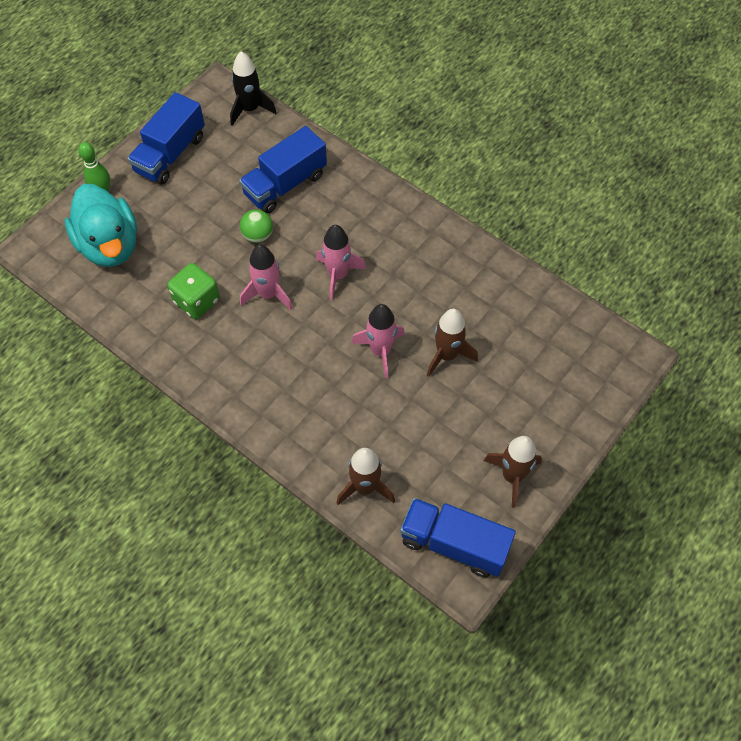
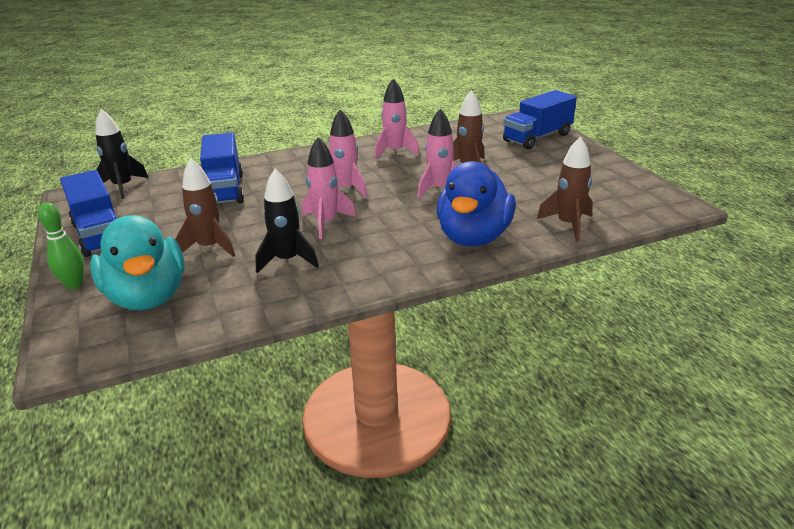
camera: 60 degrees left, 30 degrees down
turquoise duck [65,184,137,267] -> turquoise duck turned 60 degrees clockwise [90,215,185,311]
green dice [167,263,220,319] -> black rocket [255,169,319,273]
green ball [240,209,273,243] -> none
blue truck [400,498,516,577] -> blue truck moved to [503,90,577,150]
brown rocket [484,436,542,508] -> brown rocket moved to [175,158,235,257]
none -> pink rocket [374,78,420,159]
none -> blue duck [437,161,516,246]

